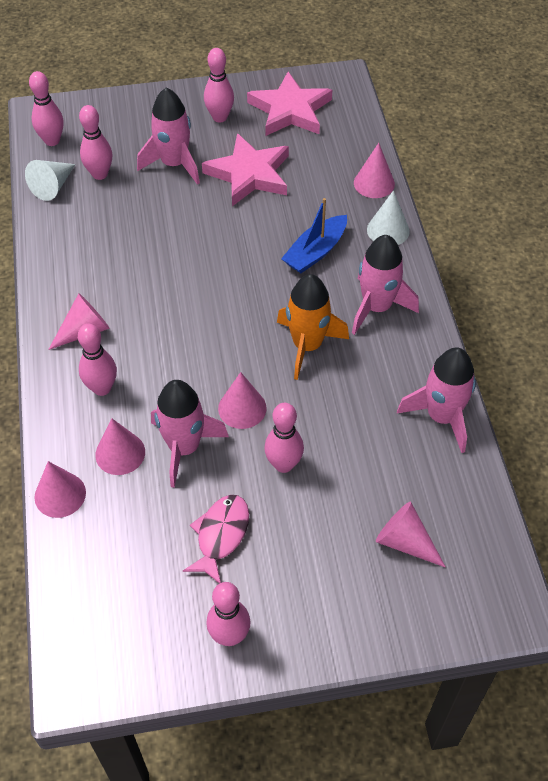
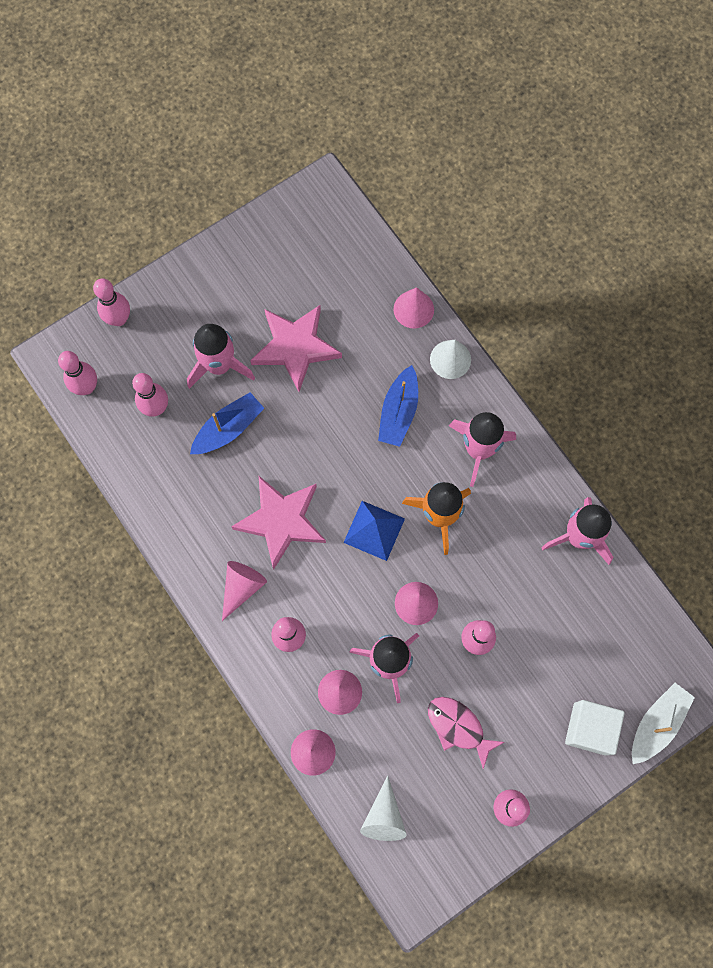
camera: 25 degrees left, 20 degrees up
white cone [25,160,75,201] -> white cone moved to [360,775,407,841]
pink fish [183,495,249,584] -> pink fish turned 45 degrees counterclockwise [428,697,504,769]
pink bowling pin [204,48,234,122] -> pink bowling pin moved to [93,278,130,326]
pink star [247,72,332,136] -> pink star moved to [231,475,326,569]
pink cone [376,502,446,568] -> none
none -> blue boat [190,392,264,454]
none -> blue pyramid [343,501,405,561]
none -> white cube [565,700,625,755]
none -> white boat [632,683,695,764]

